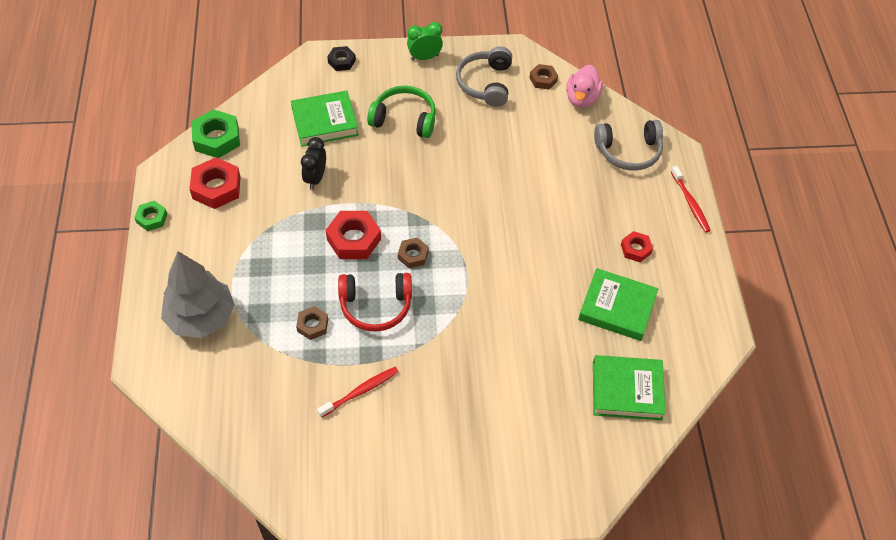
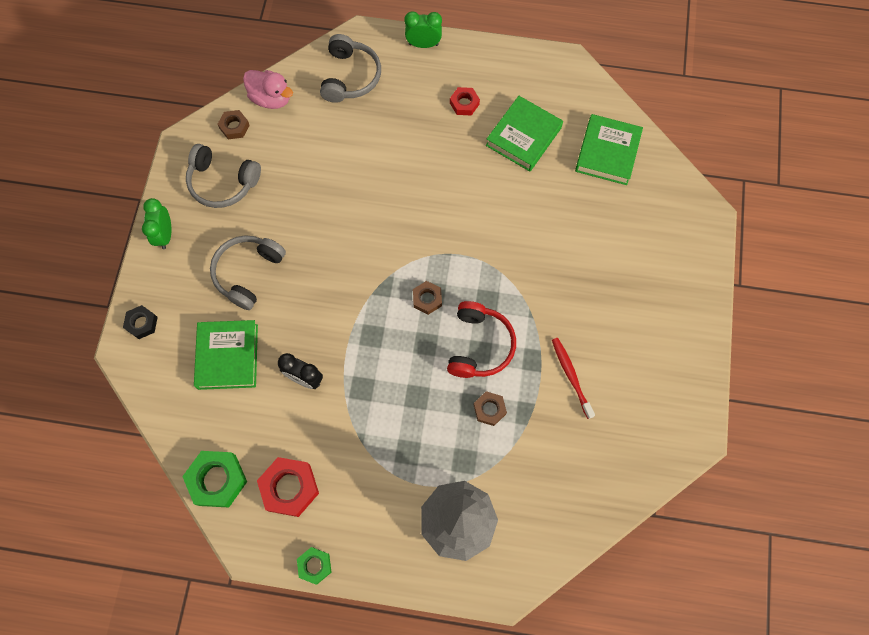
camera: 75 degrees left, 15 degrees up
red nut [326,211,381,259] -> none
green headphones [367,86,436,138] -> grey headphones [210,235,286,310]
red toothbrush [671,166,711,233] -> green clock [404,12,442,48]

